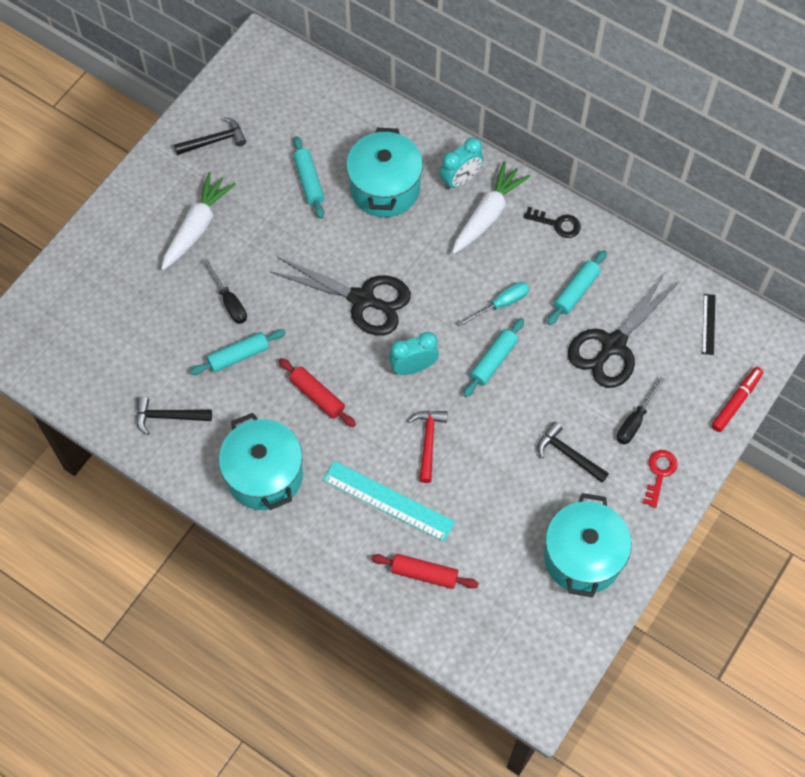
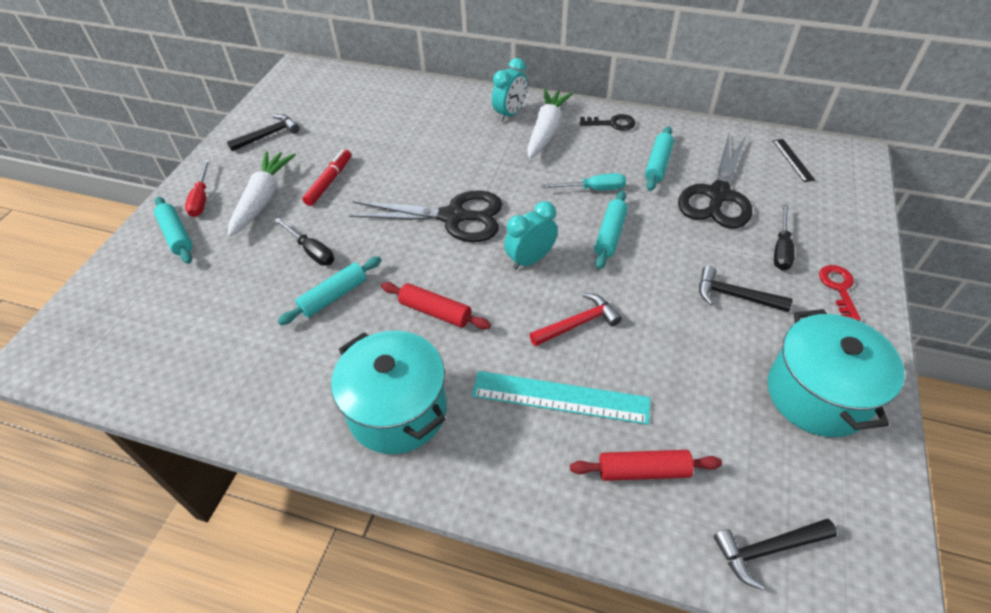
camera: 15 degrees left, 15 degrees down
black hammer [136,397,212,435] -> black hammer moved to [714,519,837,590]
turquoise rolling pin [293,136,324,219] -> turquoise rolling pin moved to [154,197,192,264]
turquoise pot [346,128,423,217] -> none
red hammer [408,411,447,483] -> red hammer turned 75 degrees clockwise [529,293,622,346]
turquoise screwdriver [458,282,529,327] -> turquoise screwdriver turned 45 degrees clockwise [542,173,626,190]
red marker [711,367,763,432] -> red marker moved to [302,150,351,206]
none -> red screwdriver [185,160,210,217]

